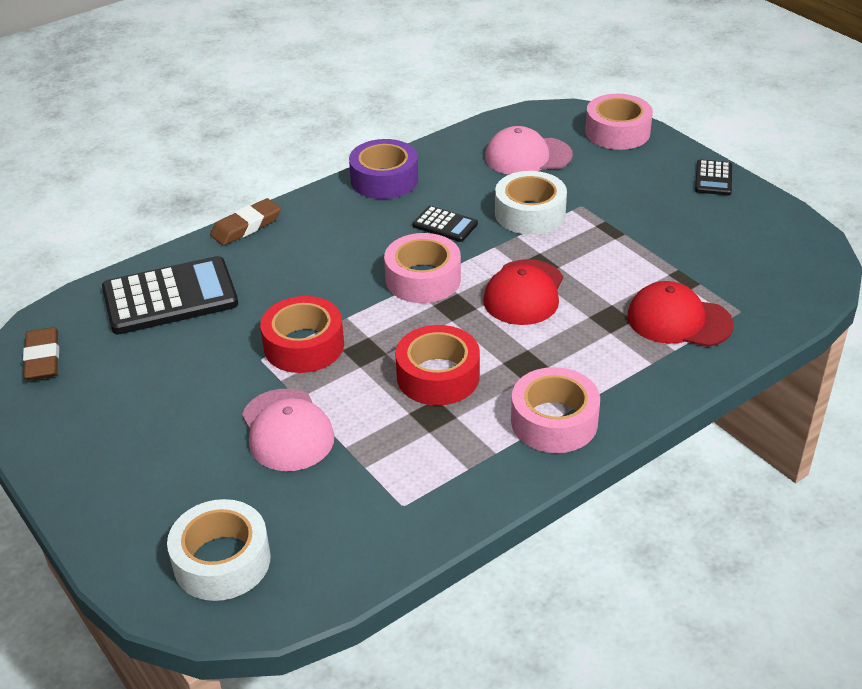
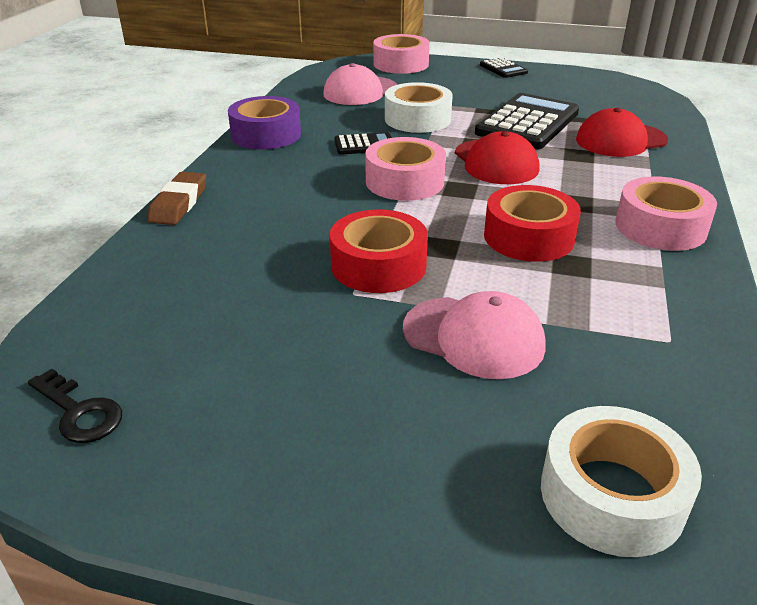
camera: 40 degrees left, 5 degrees down
brown eraser [23,327,59,380] -> black key [28,369,122,443]
black calculator [102,256,238,335] -> black calculator moved to [475,93,579,149]

